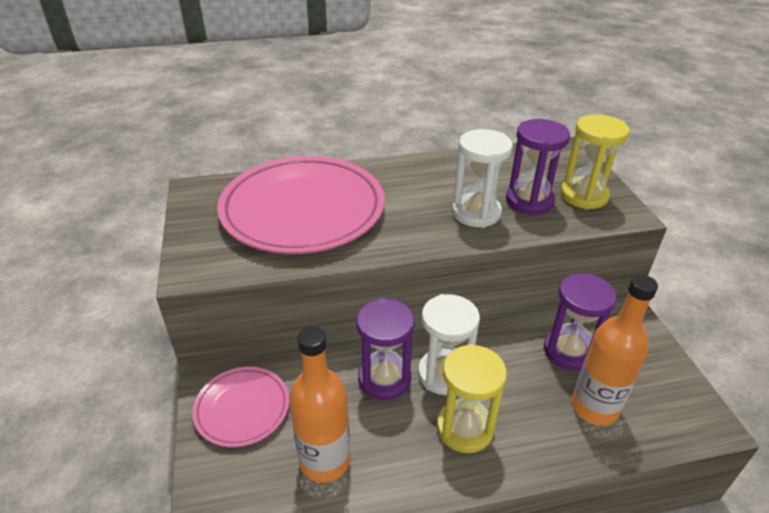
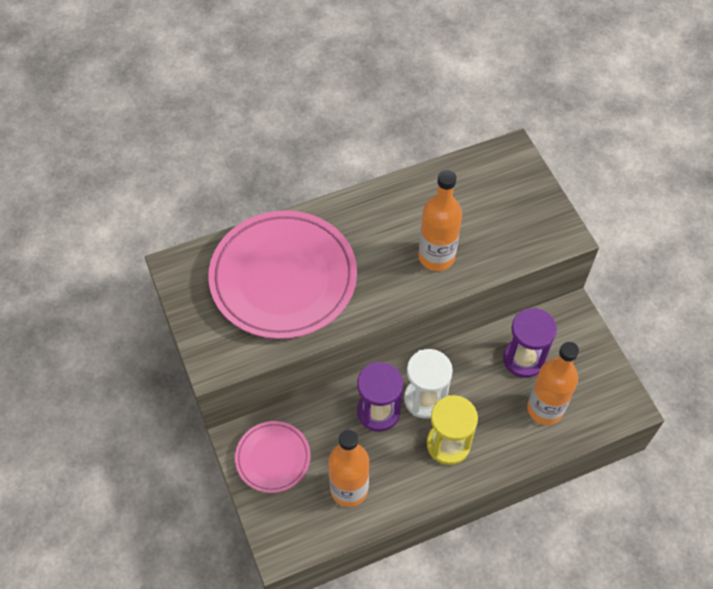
camera: 10 degrees left, 20 degrees up
white hourglass [452,129,513,228] -> orange bottle [419,170,462,271]
purple hourglass [506,119,570,215] -> none
yellow hourglass [561,115,629,209] -> none

